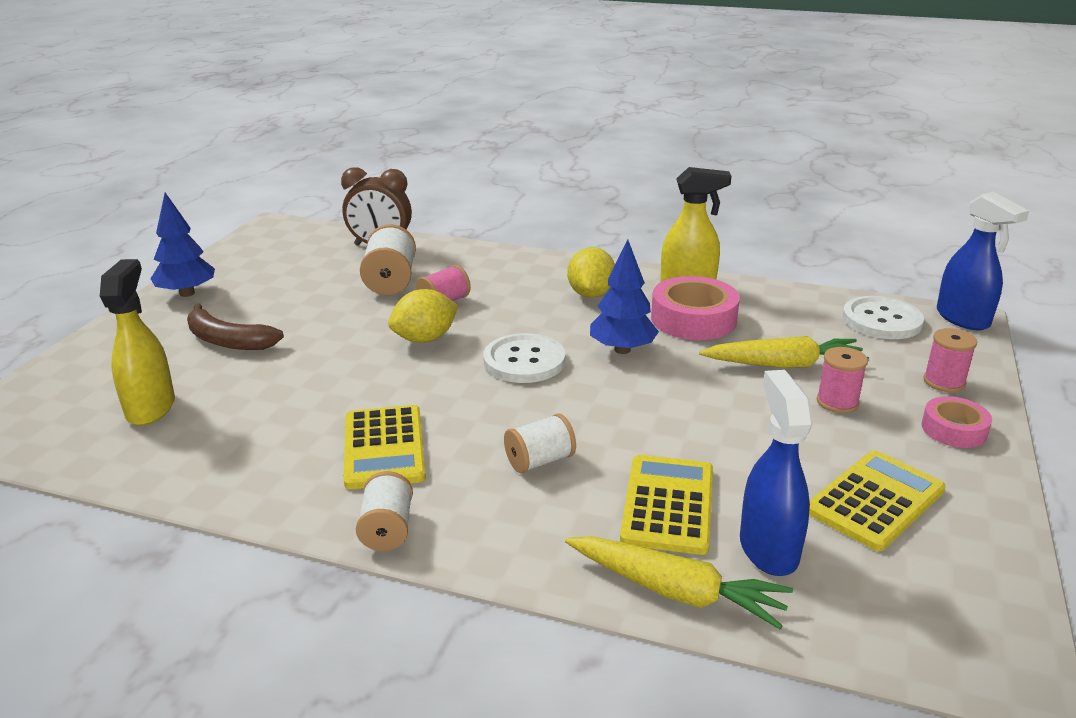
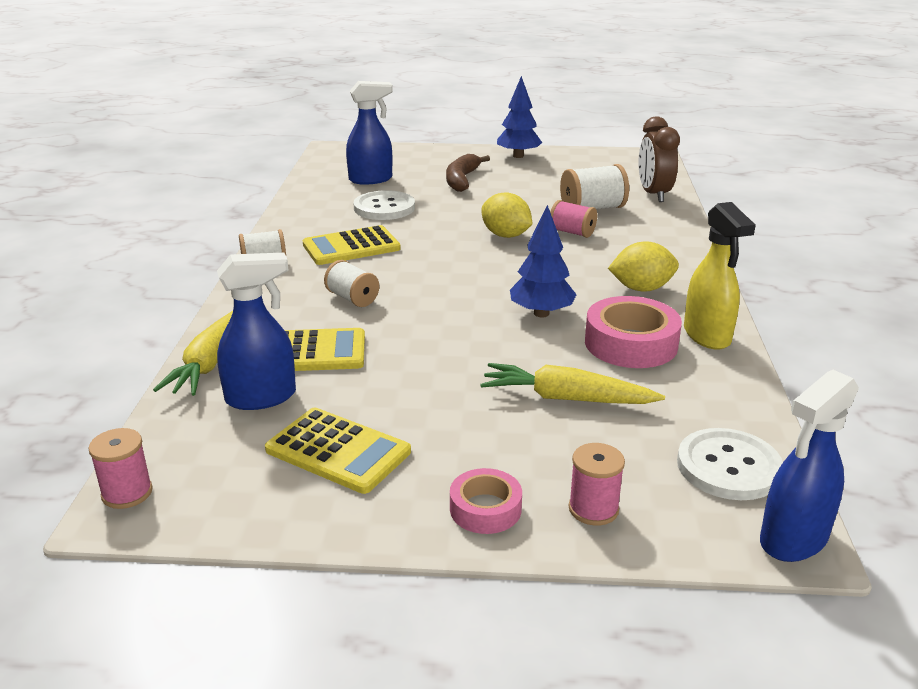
camera: 75 degrees right, 0 degrees up
yellow spray bottle [100,259,175,426] -> blue spray bottle [346,81,393,185]
white button [483,333,565,383] -> white button moved to [354,190,415,220]
yellow carrot [699,336,869,368] -> yellow carrot turned 120 degrees clockwise [480,363,665,404]
pink spool [817,347,868,413] -> pink spool moved to [88,428,153,509]

